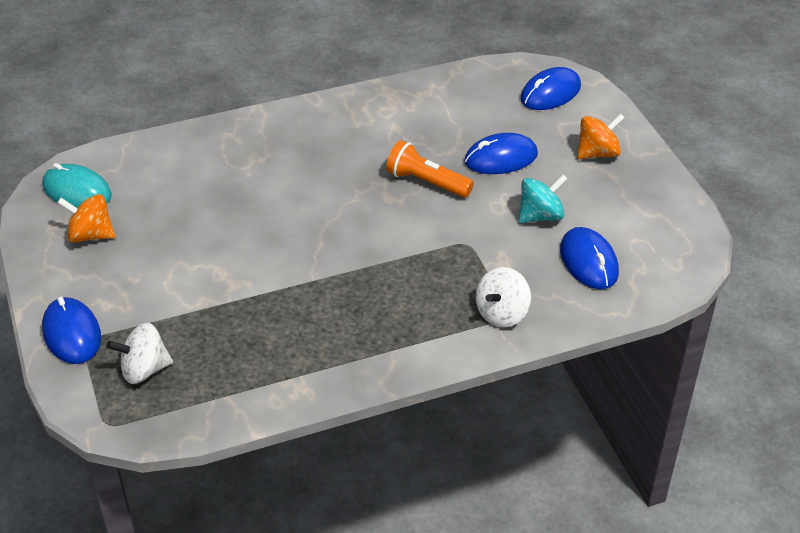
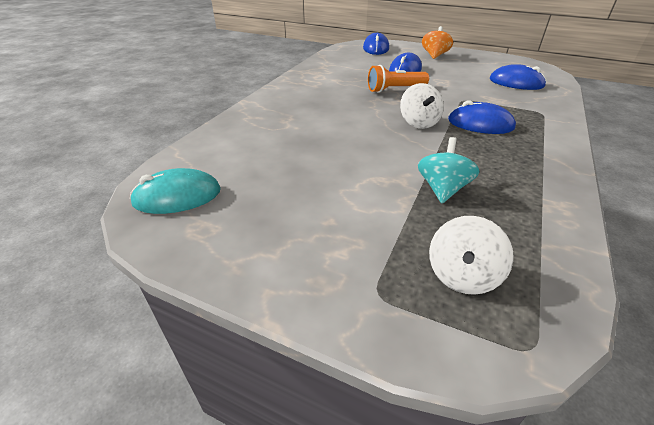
camera: 45 degrees left, 5 degrees down
blue mouse [42,296,101,364] -> blue mouse moved to [448,100,516,134]
orange spinning top [57,194,115,243] -> none
white spinning top [476,267,531,328] -> white spinning top moved to [400,83,444,129]
turquoise spinning top [519,175,567,223] -> turquoise spinning top moved to [418,137,480,203]

